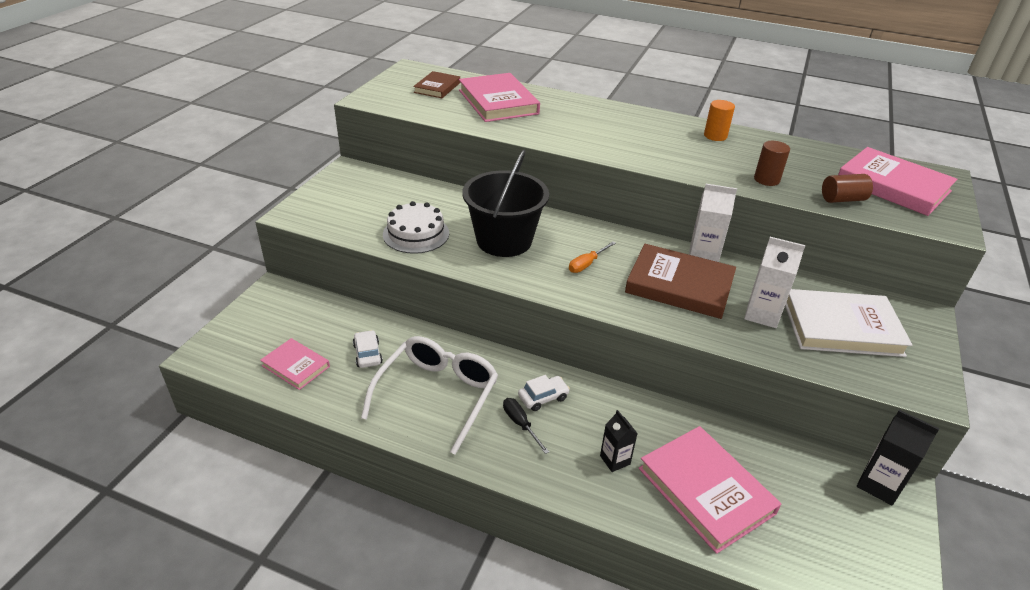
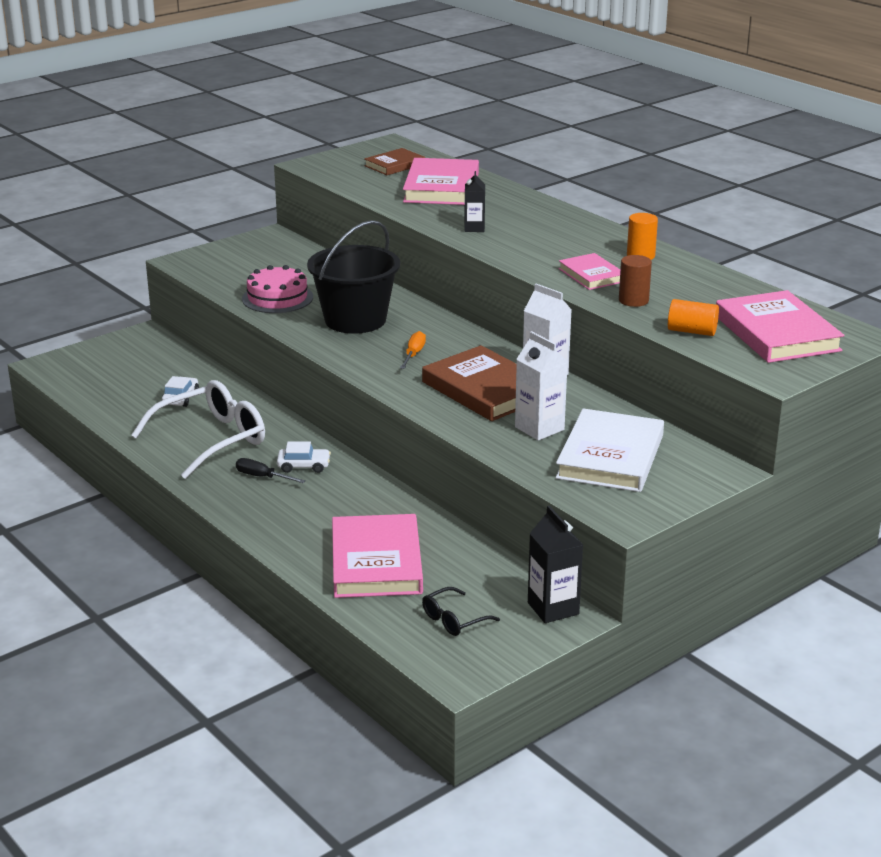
camera: 30 degrees right, 10 degrees down
pink book [260,338,330,390] -> pink book moved to [558,253,620,290]
white cake [383,201,449,254] -> pink cake [242,265,313,313]
black screwdriver [503,398,549,454] -> black screwdriver turned 60 degrees counterclockwise [236,458,306,483]
orange screwdriver [569,242,616,273] -> orange screwdriver turned 120 degrees clockwise [400,331,426,369]
black carton [600,410,638,472] -> black carton moved to [464,171,485,232]
white book [785,289,912,357] -> white book turned 75 degrees clockwise [556,408,664,492]
brown cylinder [822,174,873,203] -> orange cylinder [668,299,719,336]
none -> black glasses [422,587,500,636]

